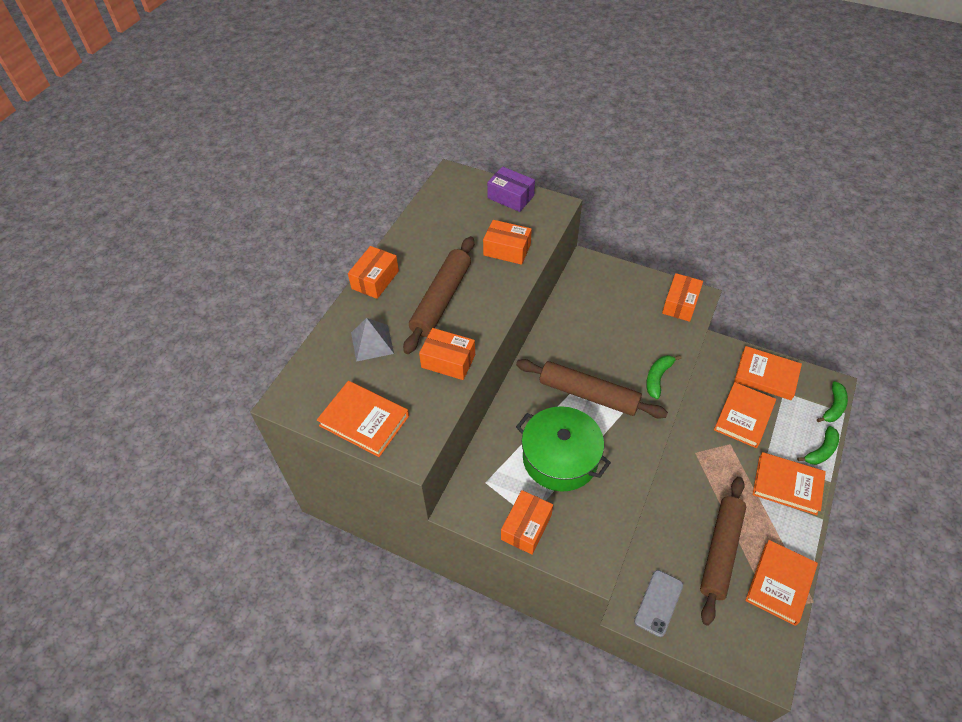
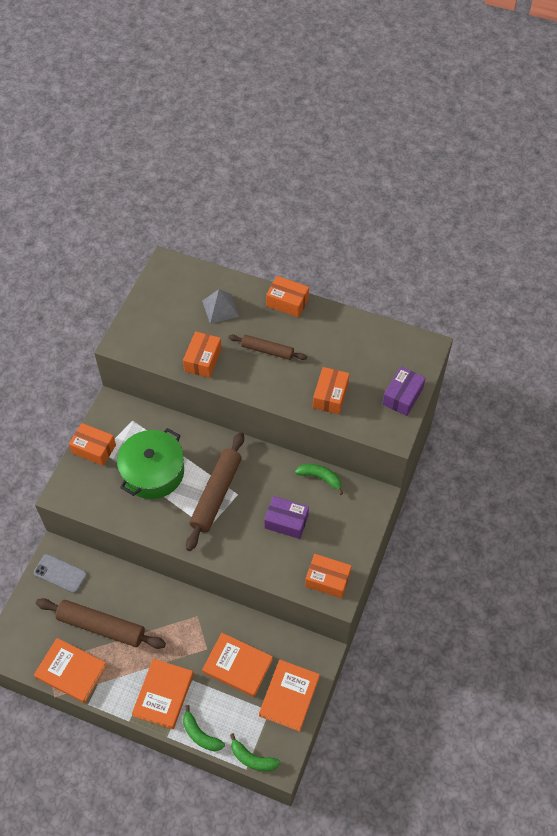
camera: 85 degrees right, 5 degrees up
orange book [317,381,409,457] -> none
brown rolling pin [403,236,474,354] -> brown rolling pin [228,335,307,360], size x0.60
green banana [646,355,682,399] -> green banana moved to [295,464,343,495]
none -> purple box [264,496,309,539]

